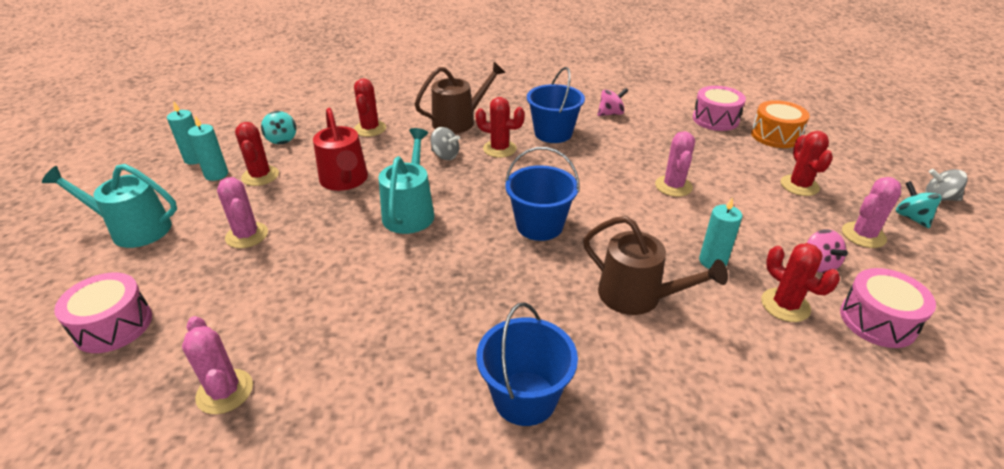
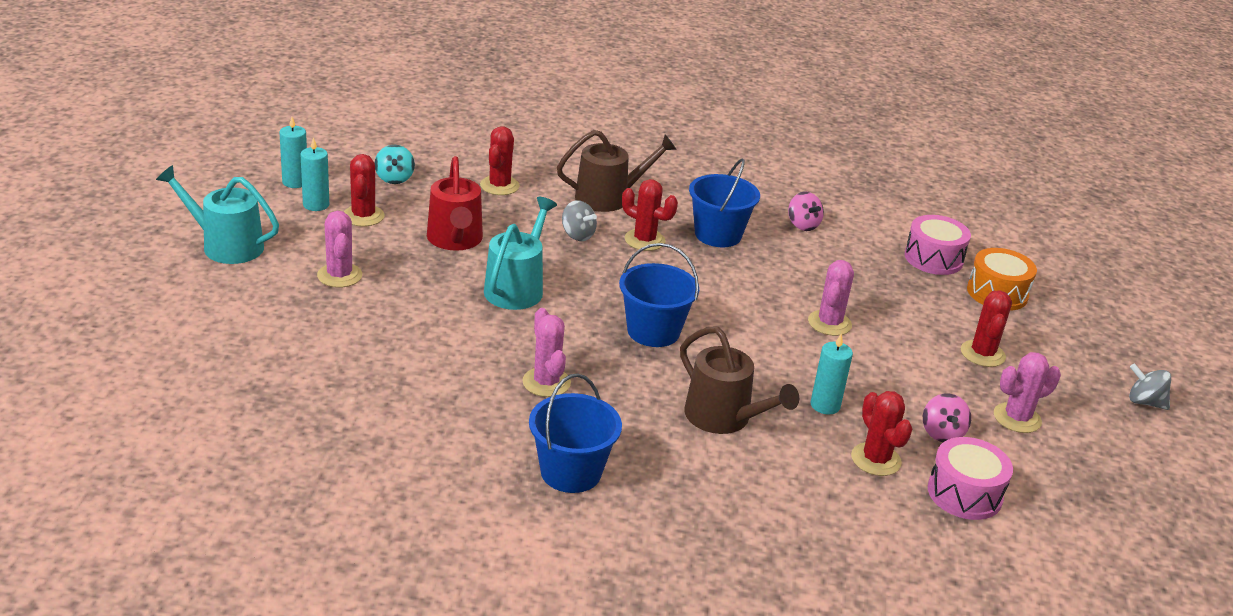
camera: 10 degrees right, 5 degrees down
pink drum [54,273,152,353] -> none
pink cactus [182,316,253,414] -> pink cactus moved to [522,308,571,397]
pink spinning top [597,88,629,116] -> pink spinning top turned 75 degrees clockwise [788,191,824,231]
turquoise spinning top [896,181,942,228] -> none

